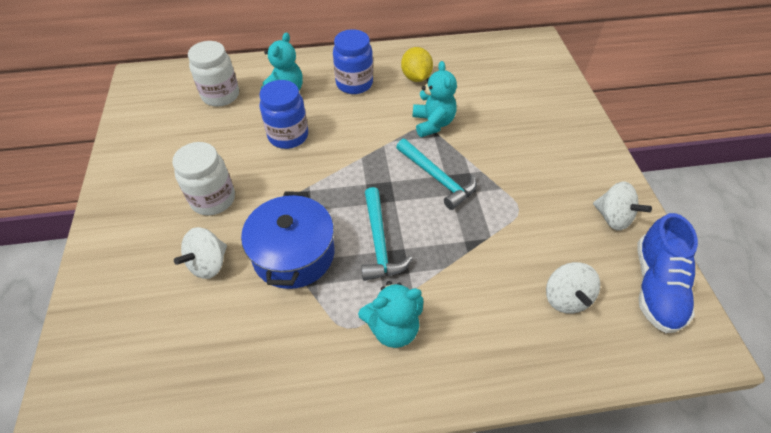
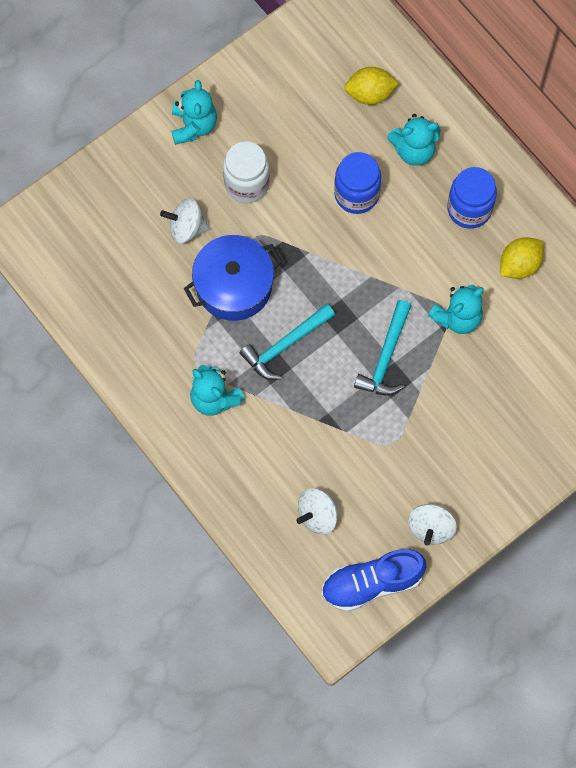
camera: 60 degrees right, 20 degrees up
white jar [188,41,239,106] -> yellow lemon [345,67,399,105]
none -> turquoise teddy bear [172,80,217,145]

